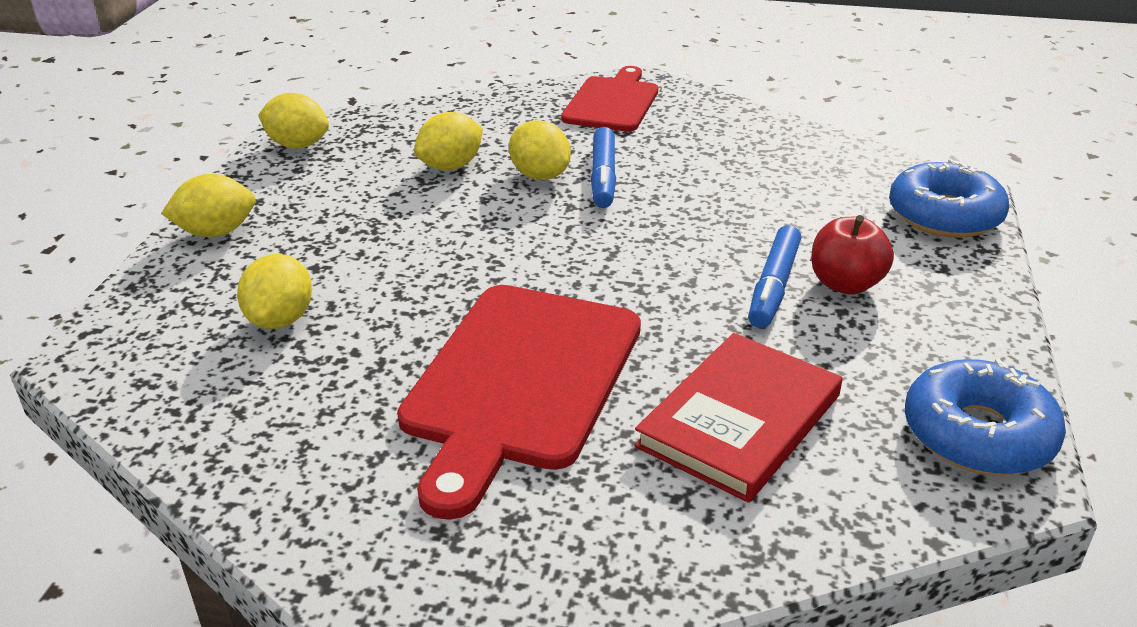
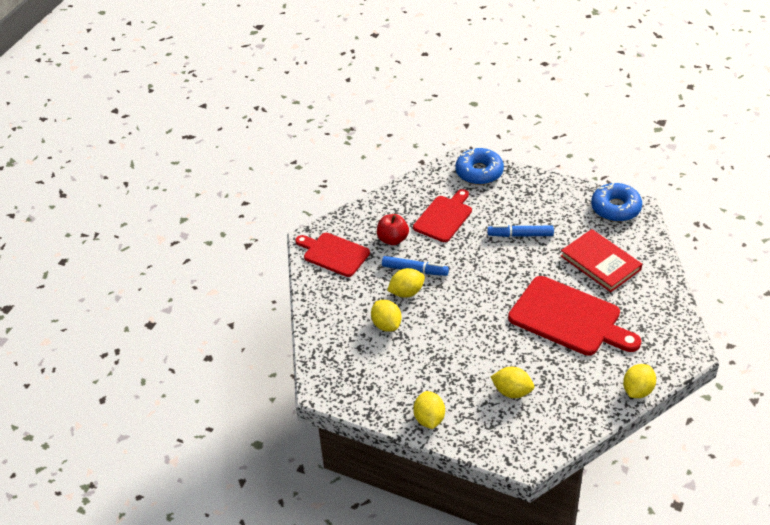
camera: 75 degrees left, 10 degrees up
yellow lemon [258,93,329,148] -> yellow lemon moved to [623,364,656,398]
blue marker [748,225,801,328] -> blue marker turned 150 degrees clockwise [488,225,554,237]
red apple [811,215,894,295] -> red apple moved to [377,214,409,245]
none -> red cutting board [413,189,472,242]

